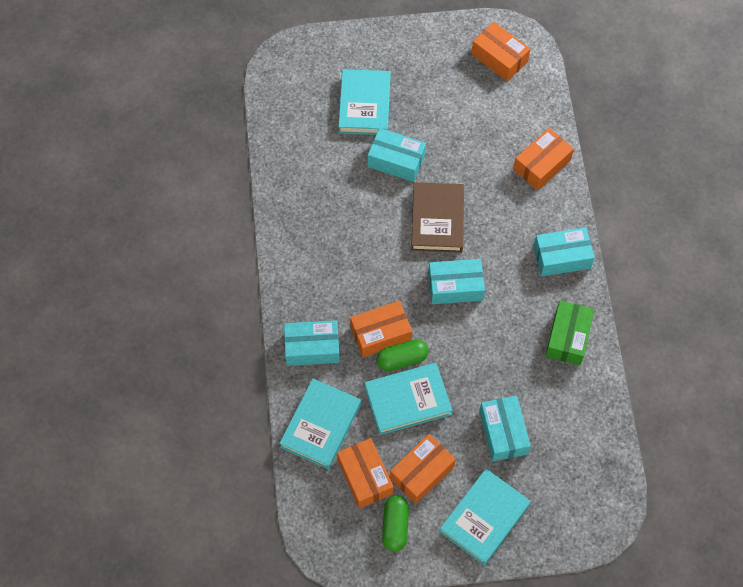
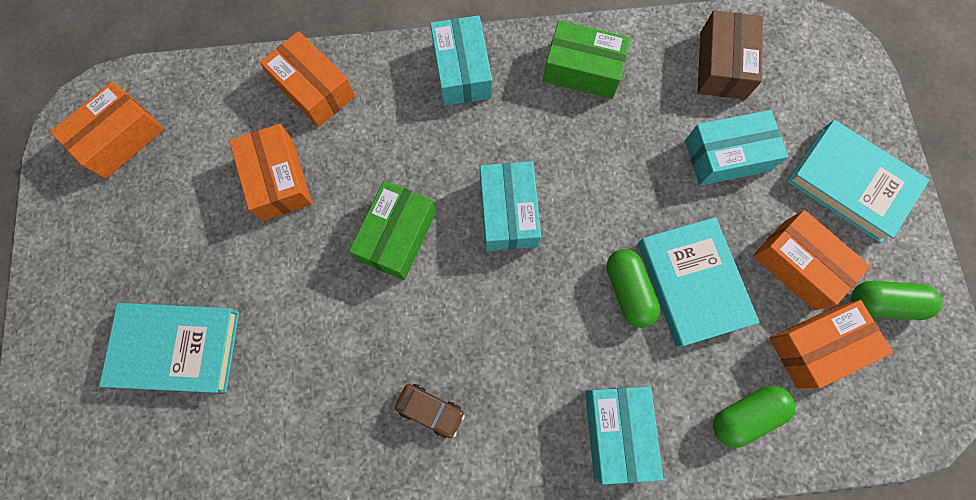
camera: 90 degrees left, 10 degrees up
turquoise book [279,379,361,469] -> green capsule [713,386,795,448]
orange box [350,301,412,357] -> orange box moved to [229,124,312,221]
turquoise box [368,128,426,182] -> none
brown book [411,182,464,253] -> green box [349,180,436,280]
none -> brown car [395,384,465,438]
none -> brown box [697,10,763,99]

